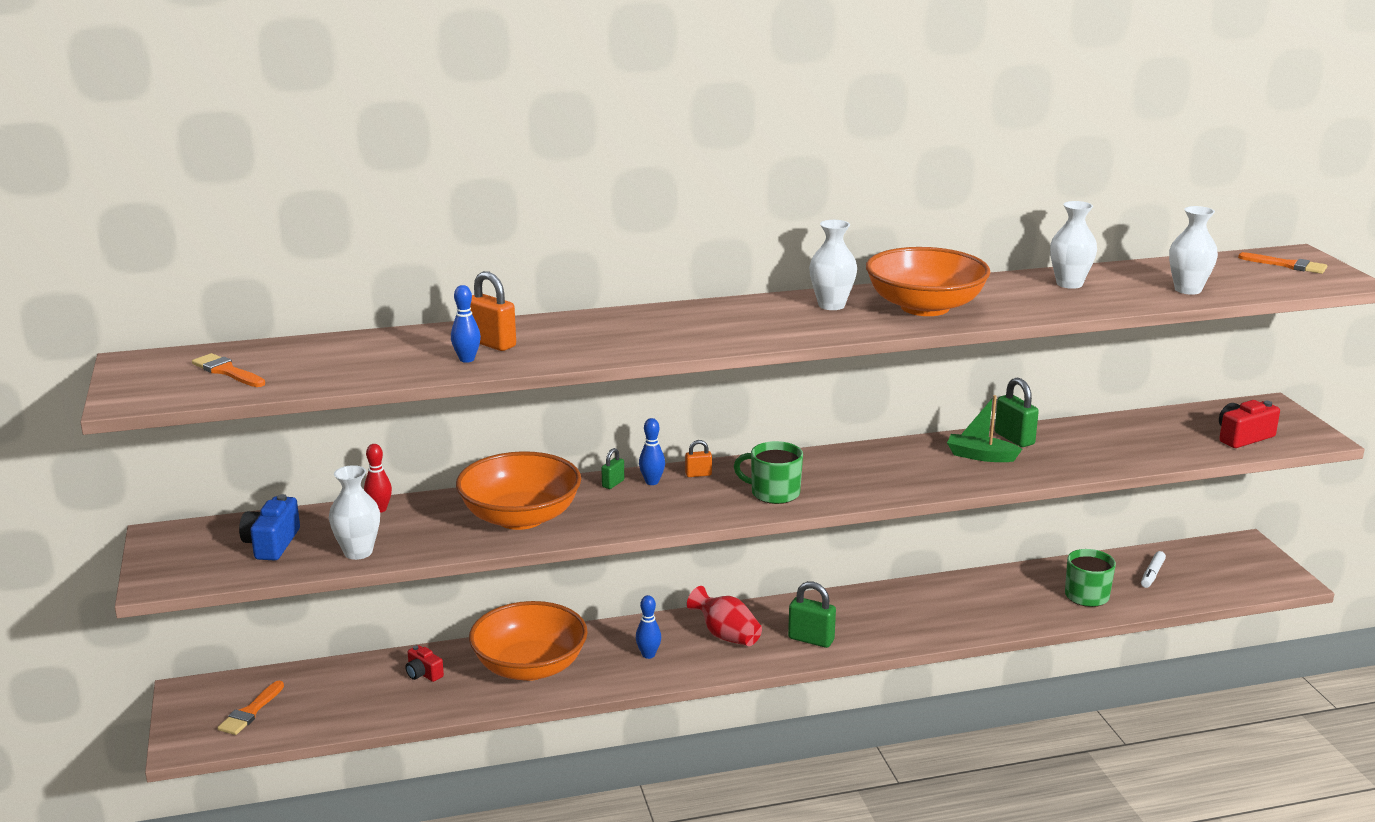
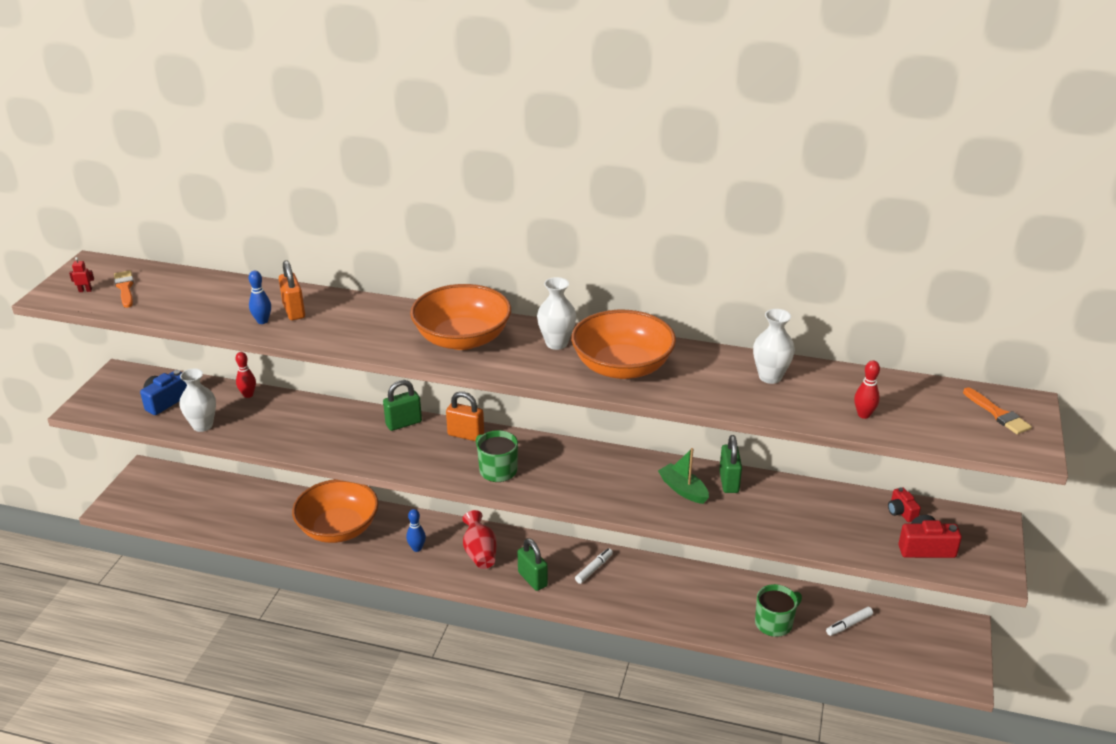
camera: 30 degrees right, 10 degrees up
orange brush [217,681,284,735] -> none
red camera [405,645,444,682] -> red camera moved to [888,487,921,522]
orange bowl [456,451,581,530] -> orange bowl moved to [410,284,511,350]
green padlock [601,448,624,489] -> green padlock [383,380,422,431], size x1.79
blue bowling pin [639,418,665,485] -> none
orange padlock [685,440,712,477] -> orange padlock [446,391,484,441], size x1.79
white vase [1169,206,1218,295] -> red bowling pin [854,360,880,419]
none -> red robot [69,257,94,292]
none -> white marker [575,548,613,584]

